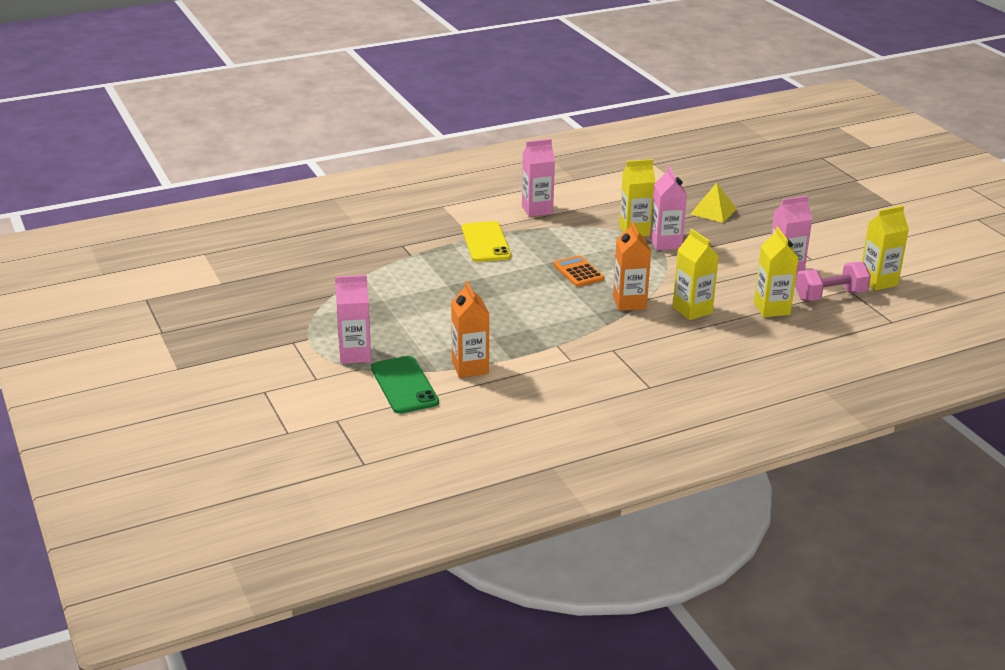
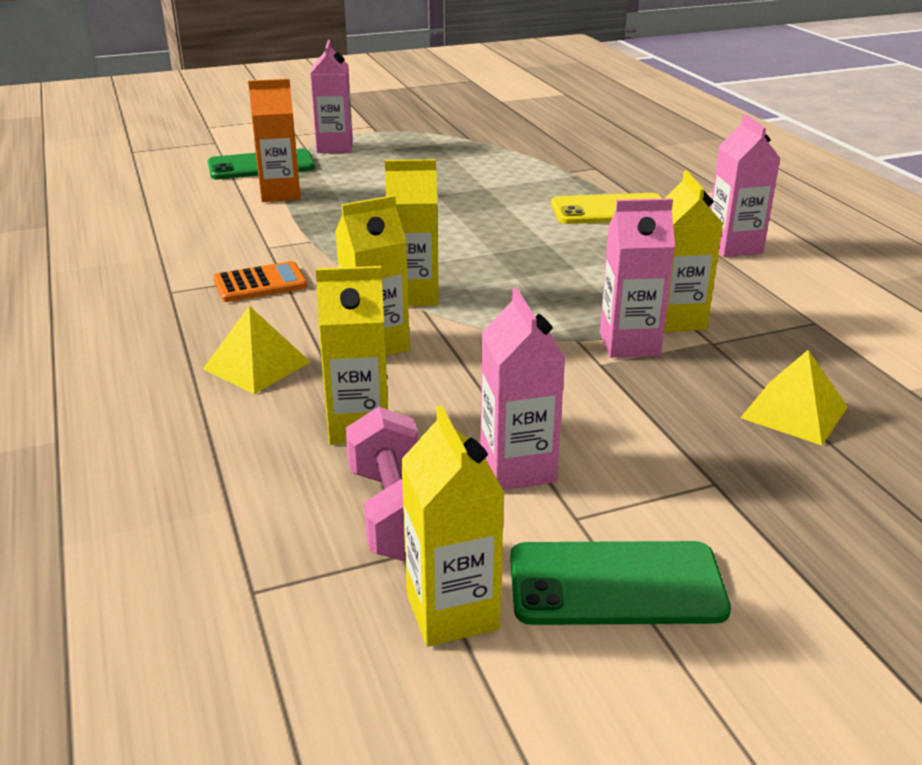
camera: 95 degrees right, 0 degrees up
orange calculator [553,255,604,287] -> orange calculator moved to [214,261,307,302]
orange carton [613,221,651,311] -> yellow carton [385,159,439,306]
none -> yellow pyramid [203,306,310,394]
none -> green phone [510,541,731,625]

